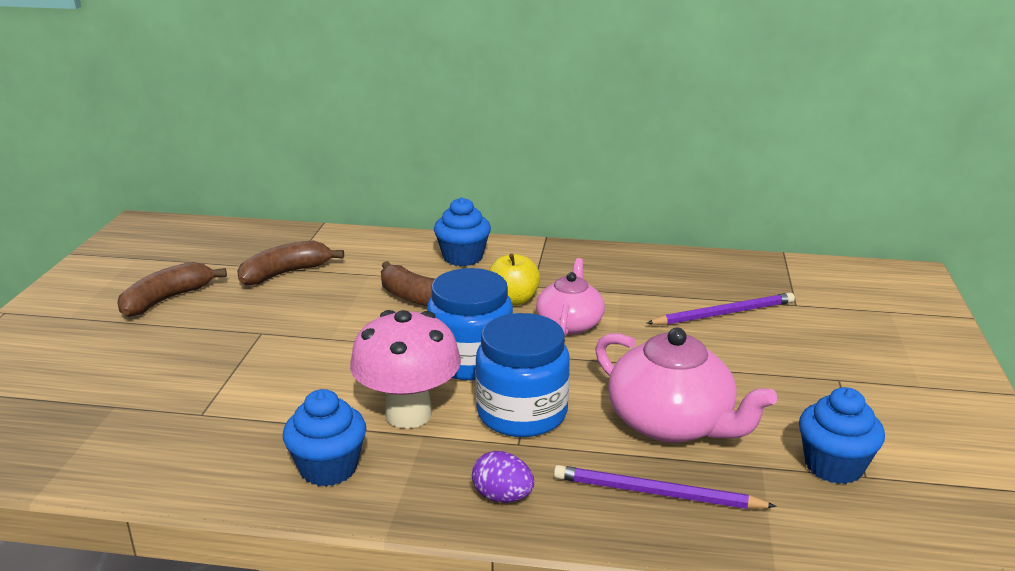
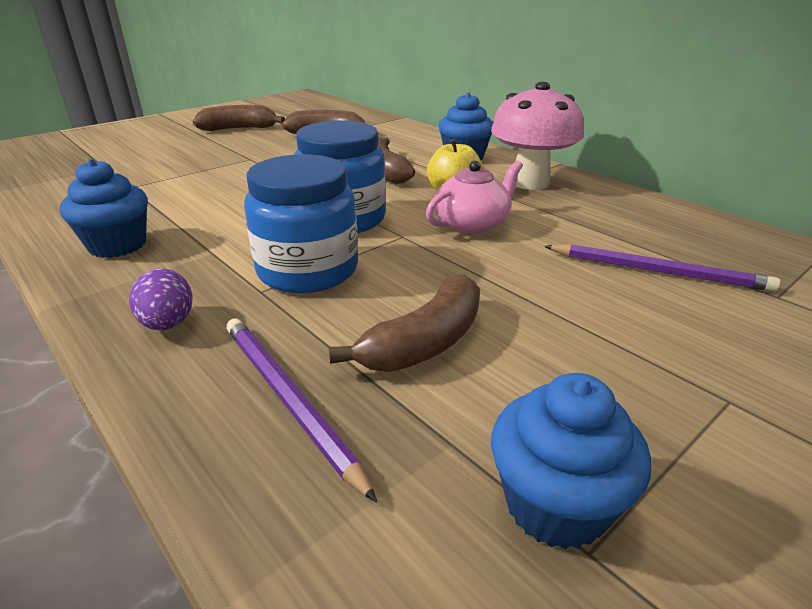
camera: 40 degrees right, 5 degrees up
pink mushroom [350,310,461,428] -> pink mushroom moved to [491,82,584,190]
pink teapot [595,328,777,443] -> brown banana [329,274,480,372]

